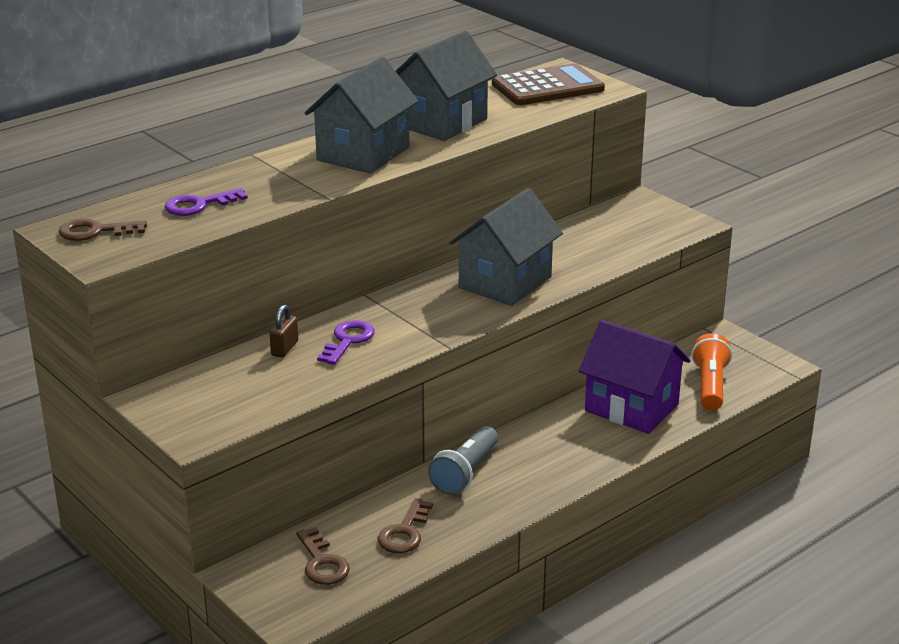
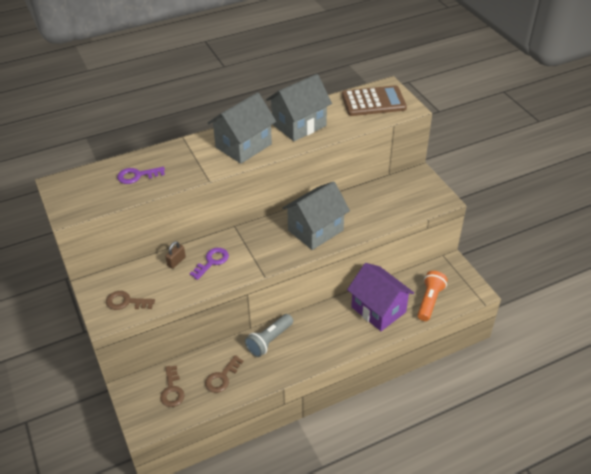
camera: 15 degrees right, 15 degrees up
brown key [58,219,147,241] -> brown key moved to [106,291,155,310]

